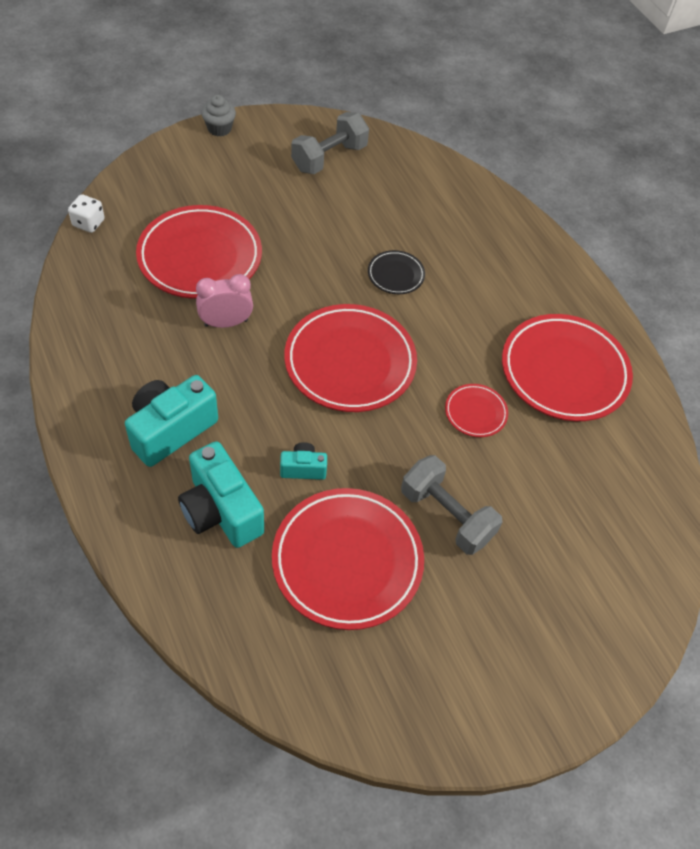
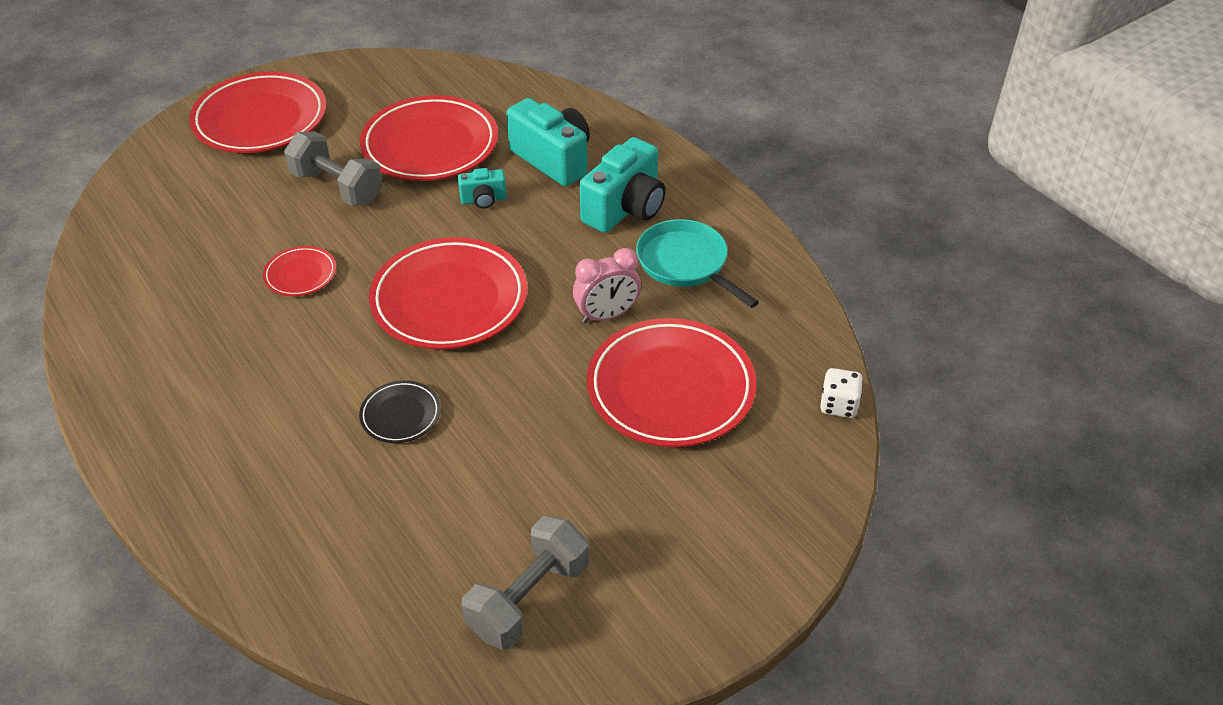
camera: 175 degrees right, 10 degrees down
grey cupcake [201,95,236,137] -> none
red plate [502,314,633,421] -> red plate moved to [189,72,327,153]
none -> turquoise pan [636,219,759,308]

